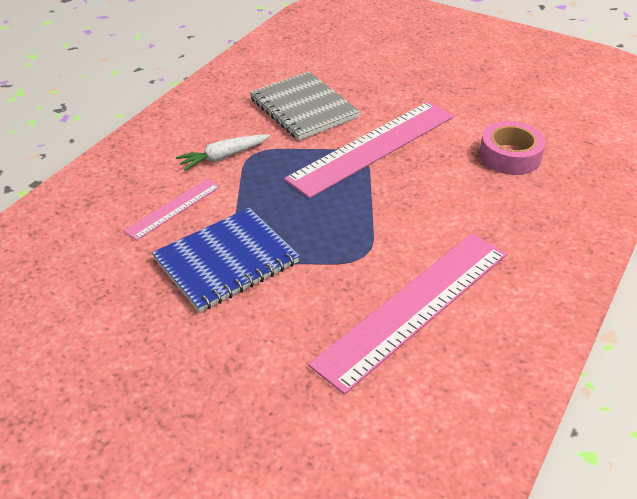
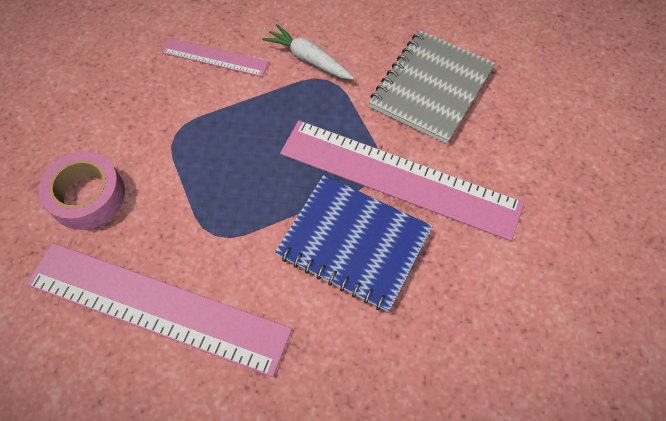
camera: 65 degrees right, 20 degrees up
blue notebook [152,208,300,312] -> blue notebook moved to [275,175,433,312]
pink tape [479,121,546,175] -> pink tape moved to [38,151,125,230]

